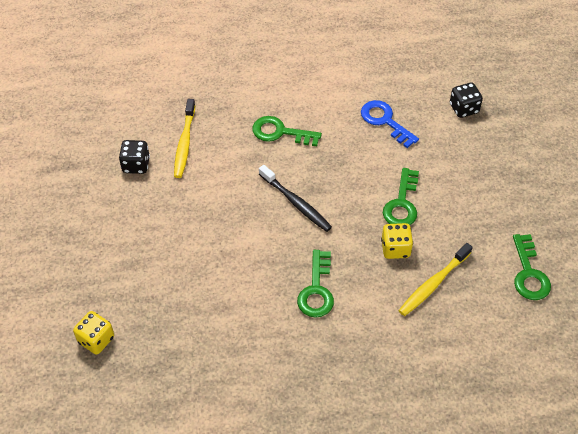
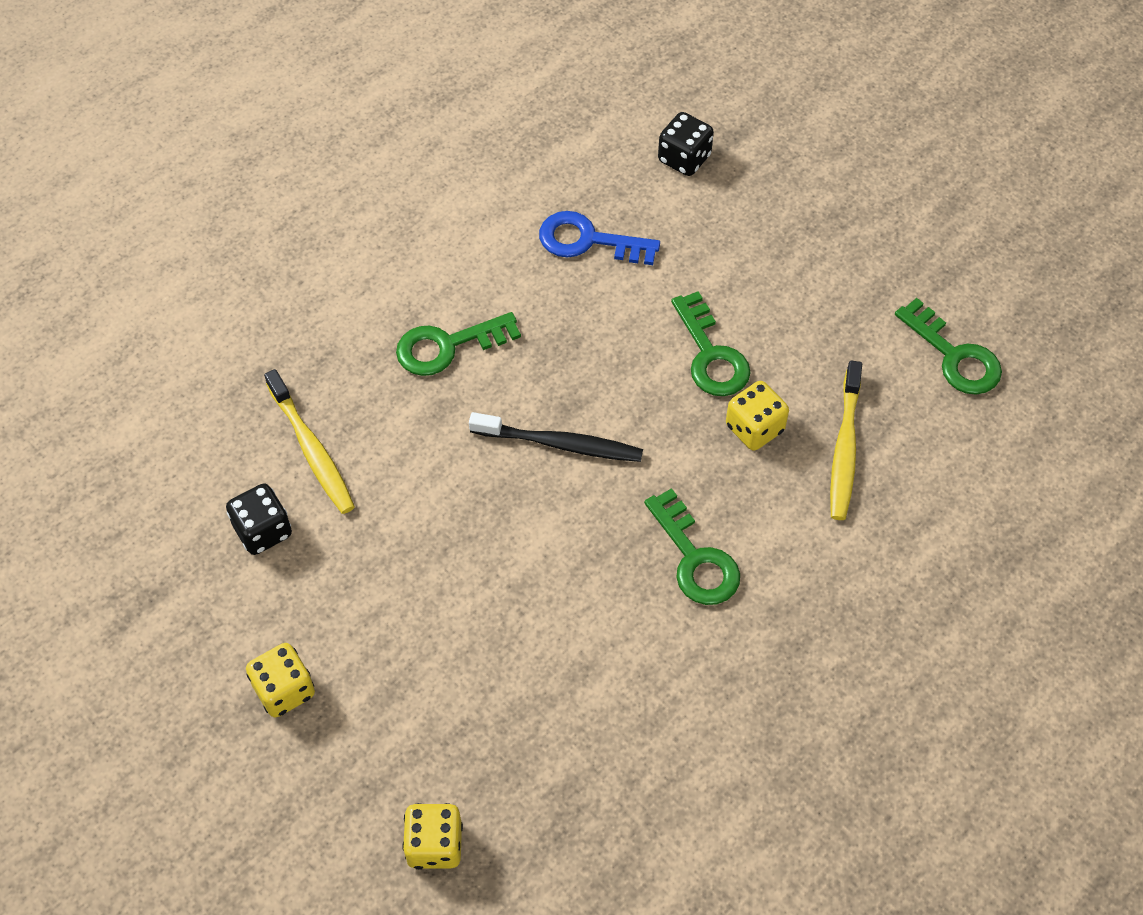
camera: 35 degrees left, 5 degrees up
none -> yellow dice [246,643,315,718]

